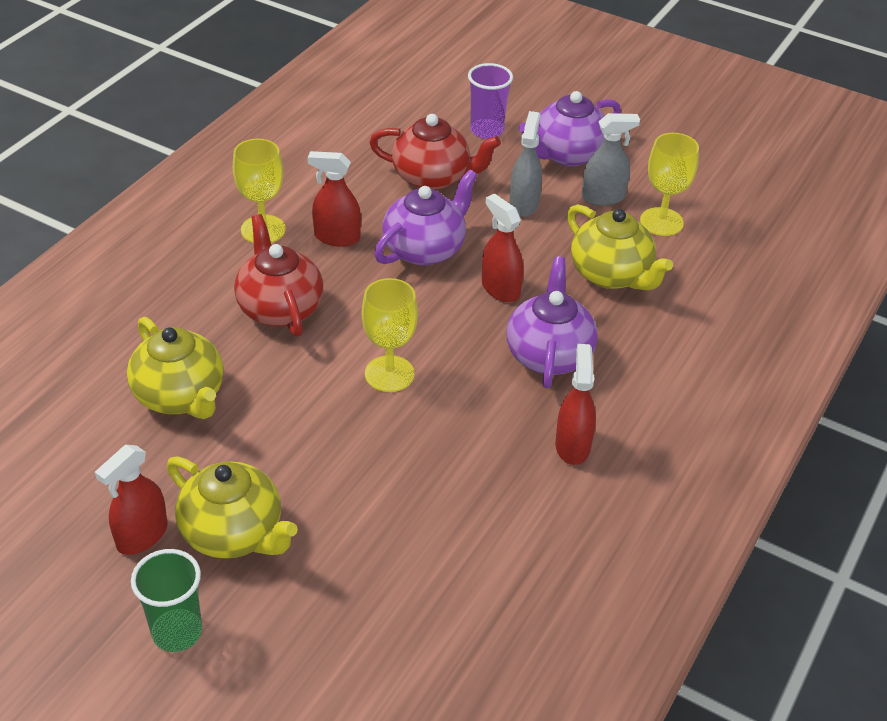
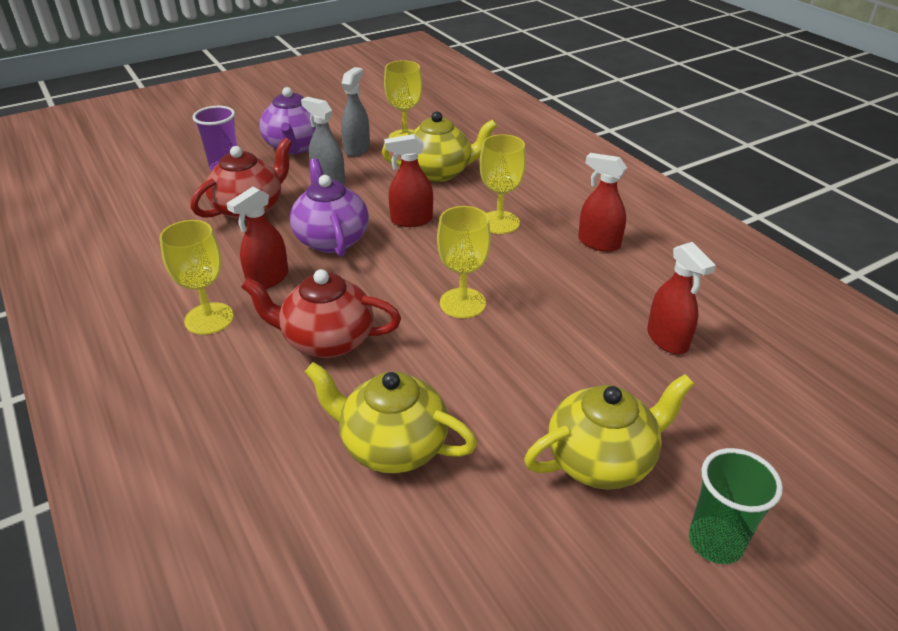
camera: 60 degrees left, 5 degrees down
red spray bottle [95,445,167,555] -> red spray bottle moved to [647,242,716,354]
yellow teapot [127,317,224,419] -> yellow teapot turned 150 degrees counterclockwise [305,362,477,474]
purple teapot [506,256,598,388] -> yellow goblet [480,134,526,234]

